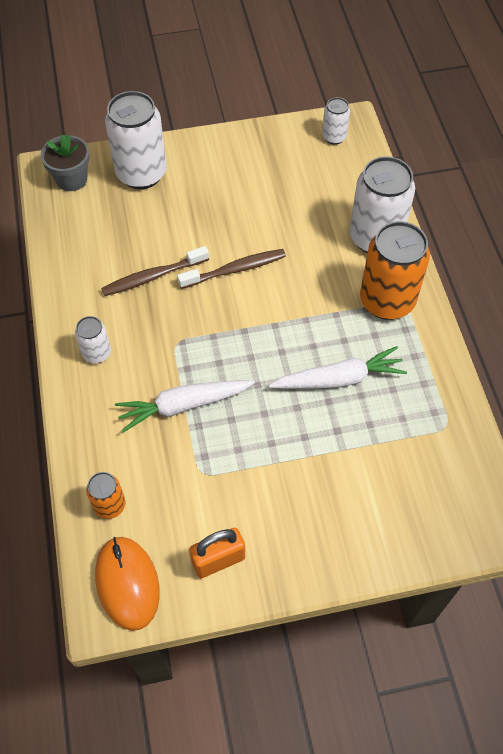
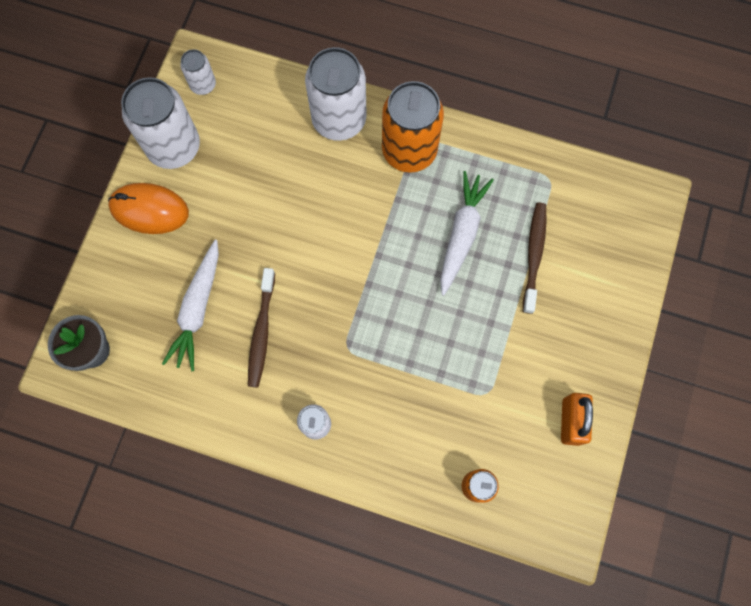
camera: 60 degrees left, 15 degrees up
orange mouse [95,537,160,631] -> orange mouse moved to [108,183,189,234]
white can [105,91,167,189] -> white can moved to [121,77,200,169]
white carrot [115,380,255,433] -> white carrot moved to [162,240,219,371]
brown toothbrush [177,249,286,289] -> brown toothbrush moved to [523,203,546,314]

